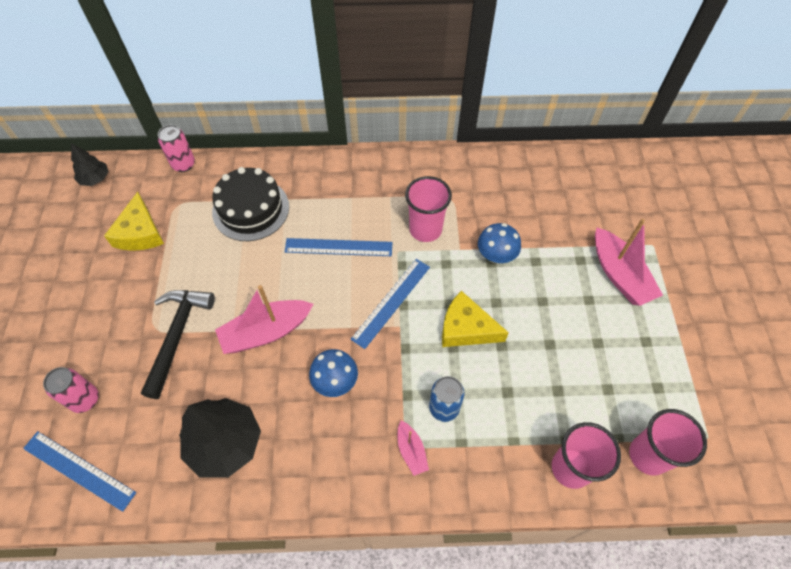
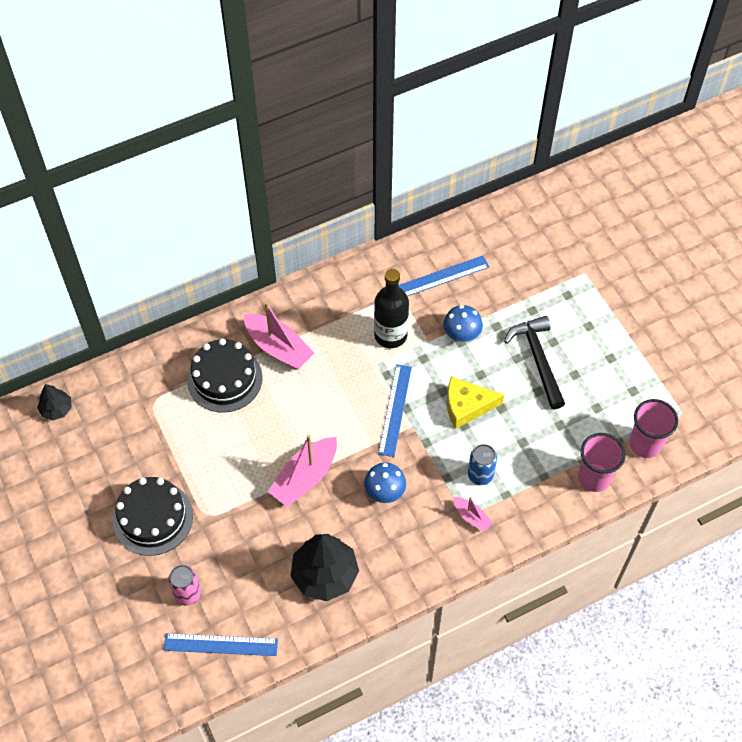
camera: 25 degrees left, 0 degrees up
yellow cheese [104,192,164,251] -> none
black hammer [141,290,215,399] -> black hammer moved to [504,316,565,410]
pink can [158,125,195,172] -> none
blue ruler [285,238,392,256] -> blue ruler moved to [399,256,489,296]
pink cup [405,176,452,242] -> black bottle [374,269,409,348]
pink boat [595,219,663,306] -> pink boat moved to [244,302,314,370]
none -> black cake [113,477,193,556]

